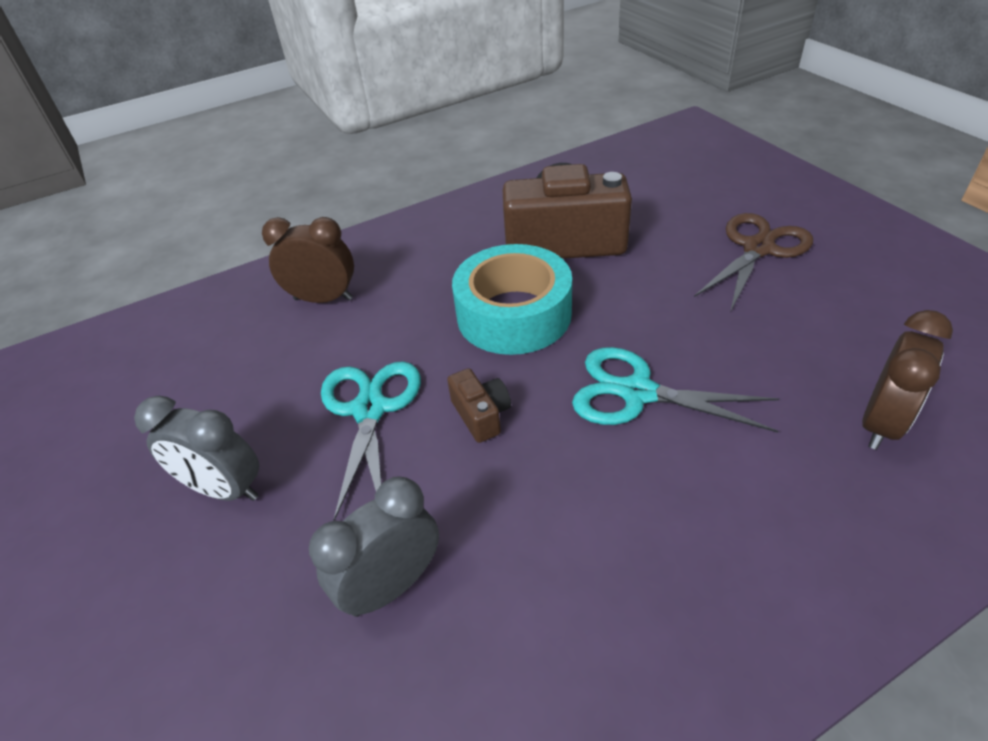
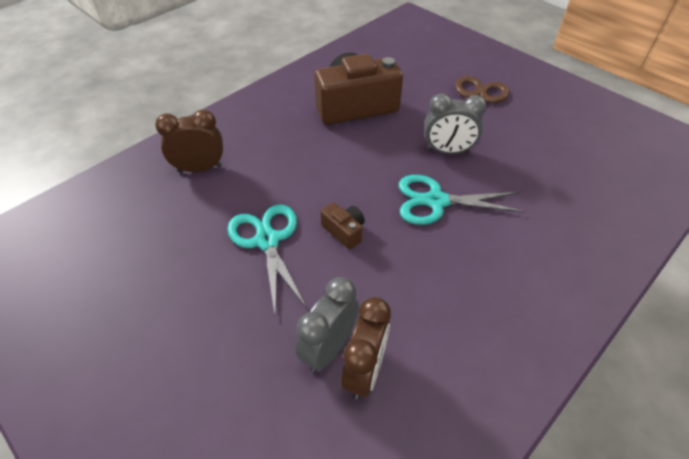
camera: 20 degrees left, 5 degrees up
grey clock [134,396,259,501] -> grey clock moved to [424,93,487,154]
turquoise tape [452,244,572,355] -> none
brown clock [862,310,953,450] -> brown clock moved to [341,297,391,399]

